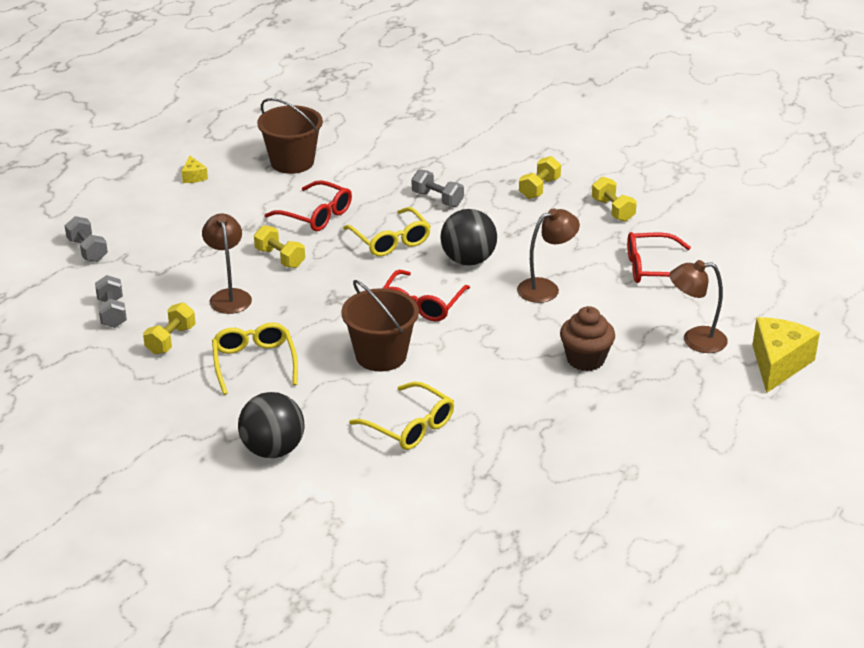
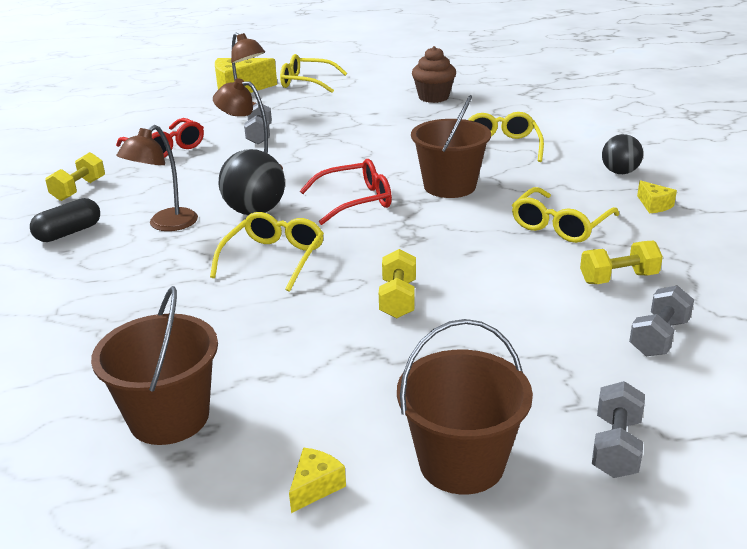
camera: 130 degrees left, 5 degrees down
brown lamp [202,213,252,314] -> brown lamp moved to [116,125,198,231]
black ball [238,392,304,458] -> black ball [602,134,643,174], size x0.65
red glasses [265,180,352,231] -> none
grey dumbbell [412,169,464,207] -> grey dumbbell moved to [244,103,272,145]
yellow dumbbell [519,156,561,199] -> black capsule [30,198,100,242]
brown cupcake [560,306,615,371] -> brown cupcake moved to [412,46,456,103]
none -> yellow glasses [280,54,347,93]
none -> brown bucket [397,319,533,495]
none -> yellow cheese [637,180,677,213]

